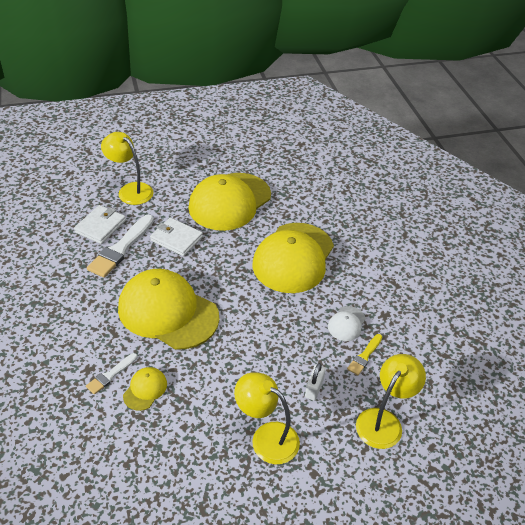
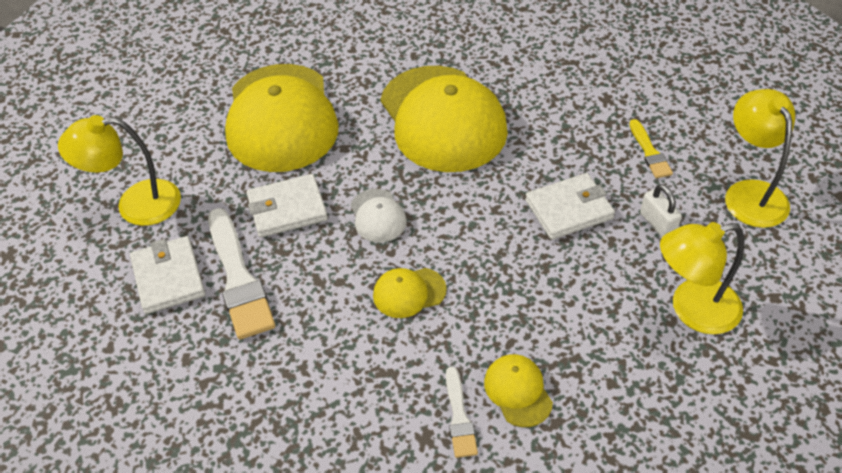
camera: 45 degrees left, 5 degrees up
yellow cap [118,269,219,350] -> yellow cap [373,268,447,318], size x0.42
white cap [328,306,366,341] -> white cap moved to [351,189,407,242]
none -> white wallet [525,173,615,240]

